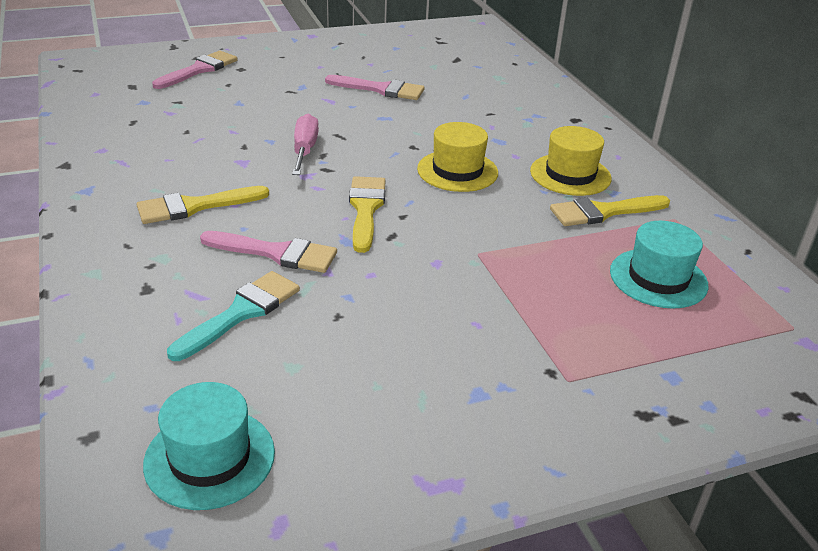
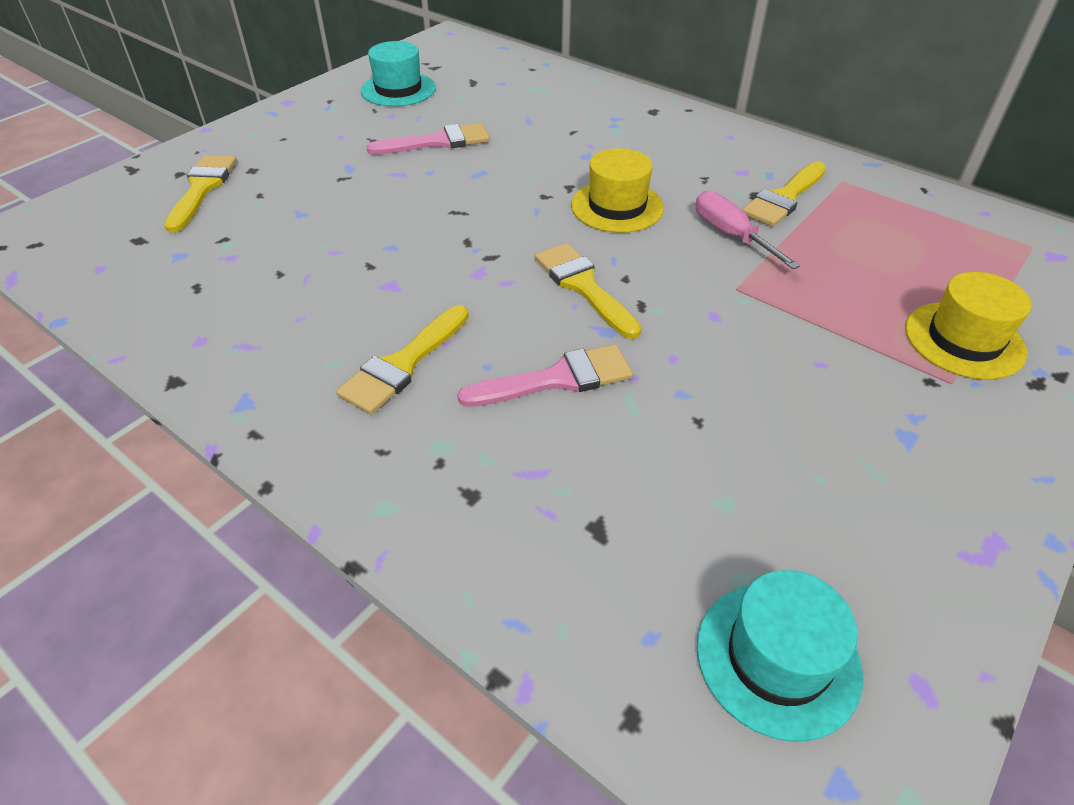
camera: 30 degrees left, 10 degrees up
pink brush [152,51,238,89] -> yellow brush [164,155,237,233]
turquoise brush [167,271,300,361] -> none
pink screwdriver [292,114,319,175] -> pink screwdriver moved to [696,191,800,269]
yellow hat [530,126,612,196] -> yellow hat moved to [905,272,1031,380]
turquoise hat [610,221,709,309] -> turquoise hat moved to [361,41,436,107]

